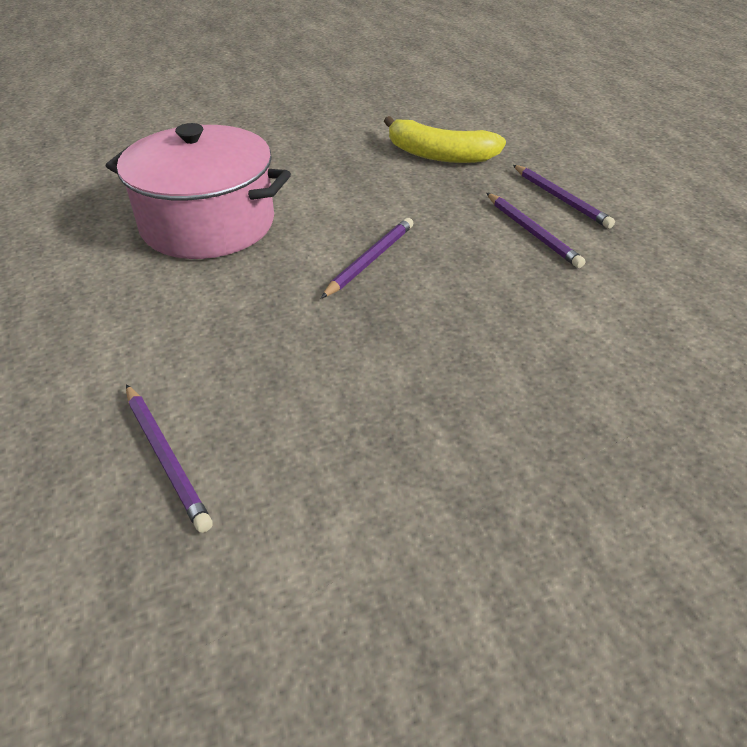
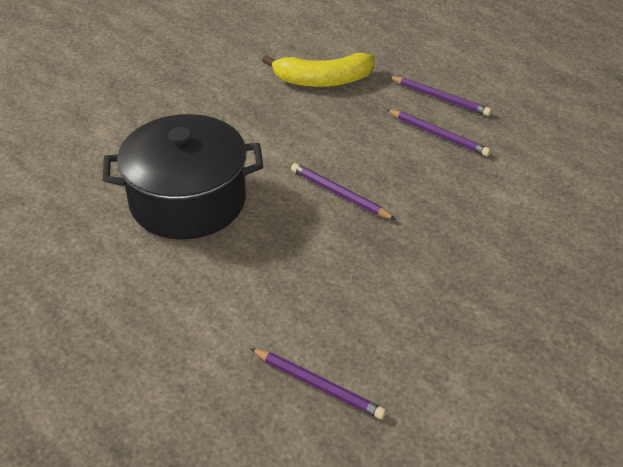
camera: 25 degrees left, 0 degrees up
pink pot [106,123,291,259] -> black pot [103,114,263,239]
purple pencil [321,218,414,298] -> purple pencil turned 60 degrees counterclockwise [291,163,396,220]

